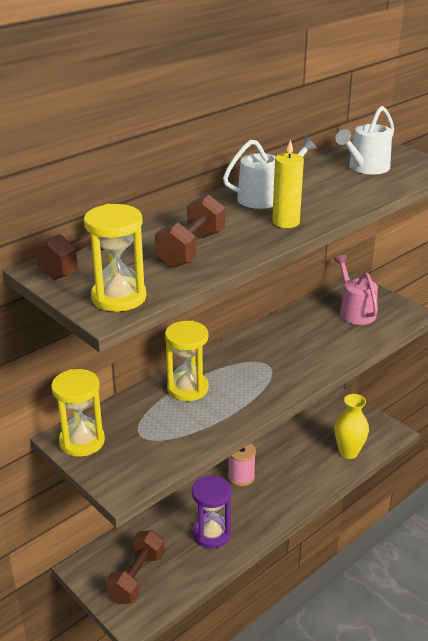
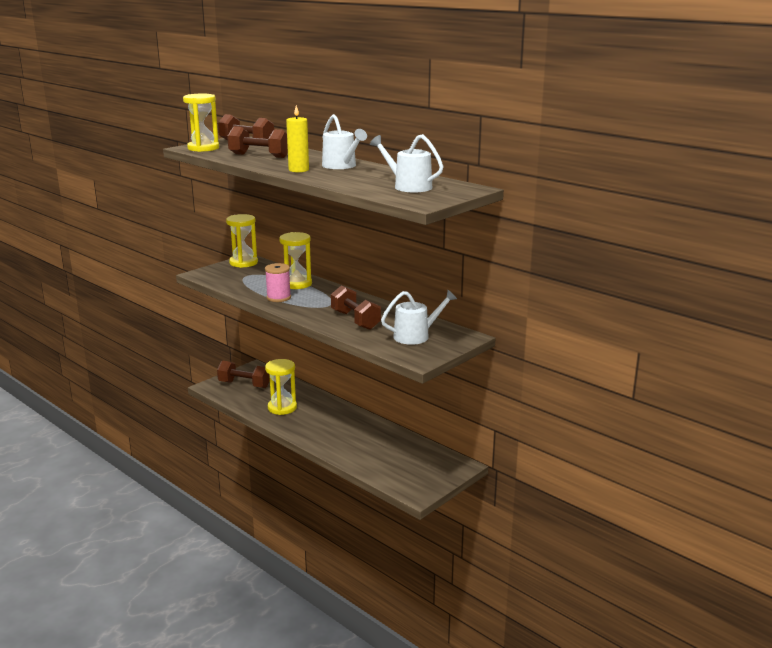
camera: 85 degrees right, 10 degrees down
purple hourglass [192,475,231,548] -> yellow hourglass [265,359,297,415]
pink spool [228,443,256,486] -> pink spool moved to [265,263,291,302]
pink watering can [334,255,378,325] -> white watering can [381,290,457,345]
yellow vase [334,394,369,459] -> none
none -> brown dumbbell [331,285,381,330]

